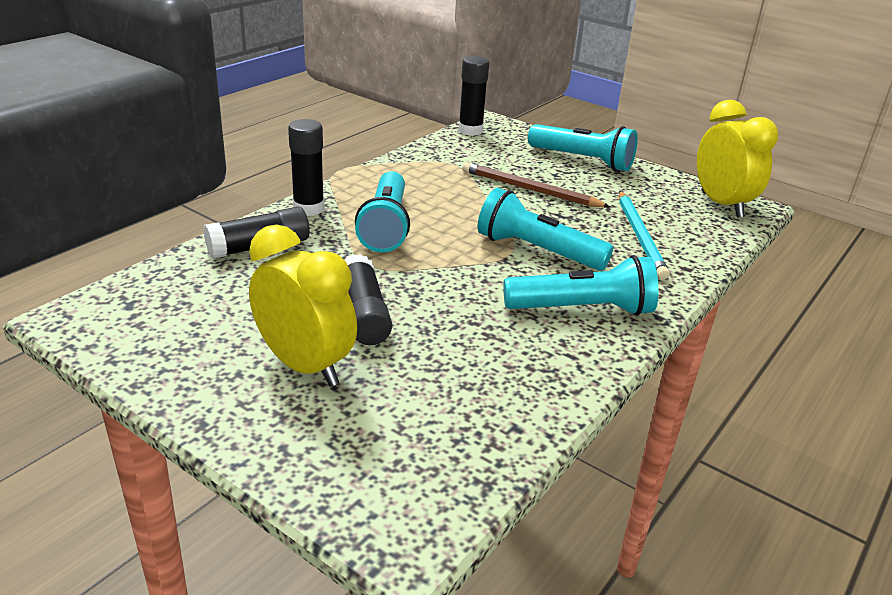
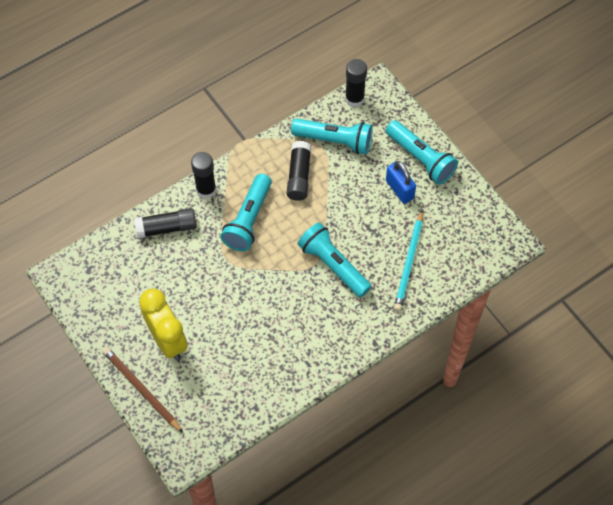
camera: 20 degrees right, 30 degrees up
black glue stick [345,254,392,345] -> black glue stick moved to [287,141,311,201]
brown pencil [462,162,610,207] -> brown pencil moved to [102,347,183,433]
turquoise flashlight [503,255,659,316] -> turquoise flashlight moved to [291,118,373,155]
yellow clock [697,100,778,218] -> none
none -> blue padlock [386,161,416,204]

